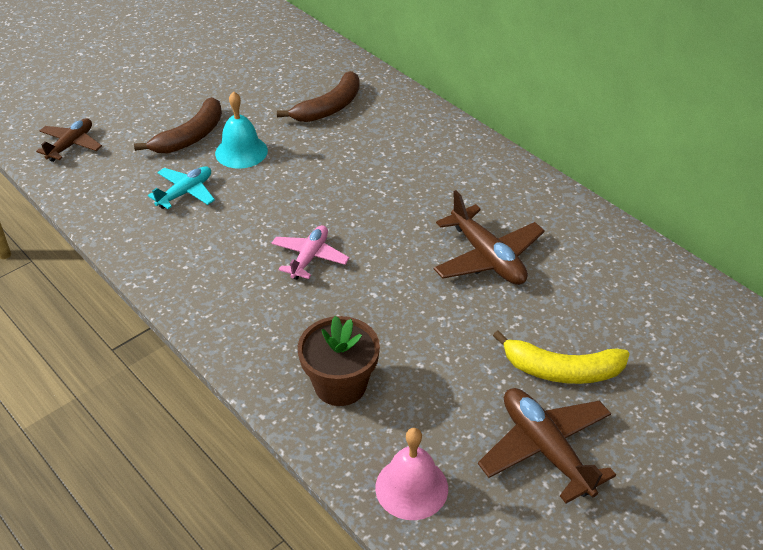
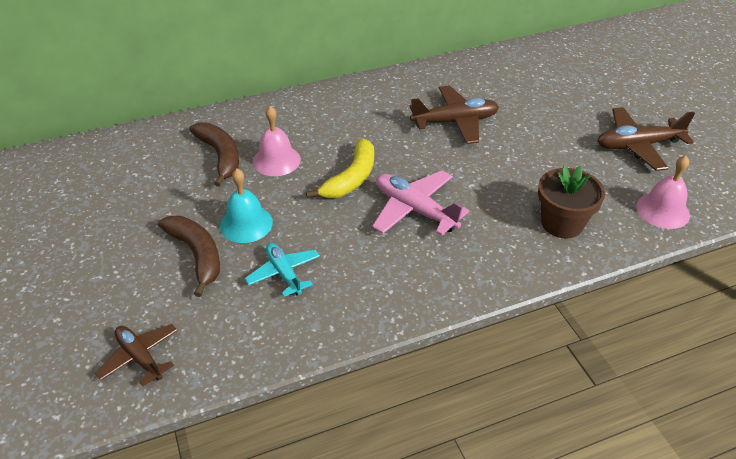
camera: 70 degrees left, 0 degrees up
pink plane [271,225,349,280] -> pink plane [372,170,469,236], size x1.54
yellow banana [493,330,630,384] -> yellow banana moved to [306,138,374,198]
none -> pink bell [253,106,301,176]

